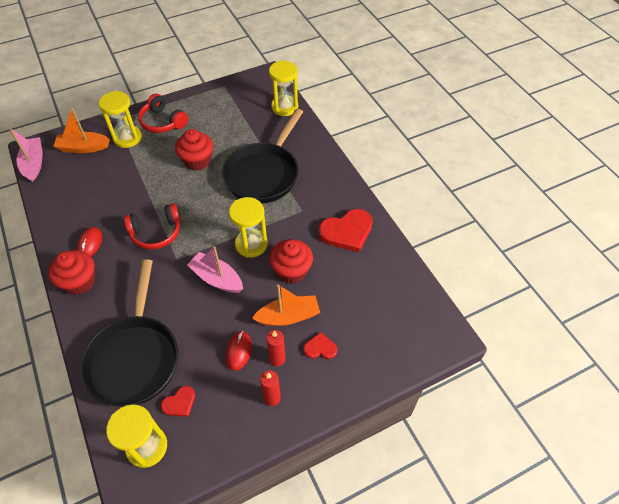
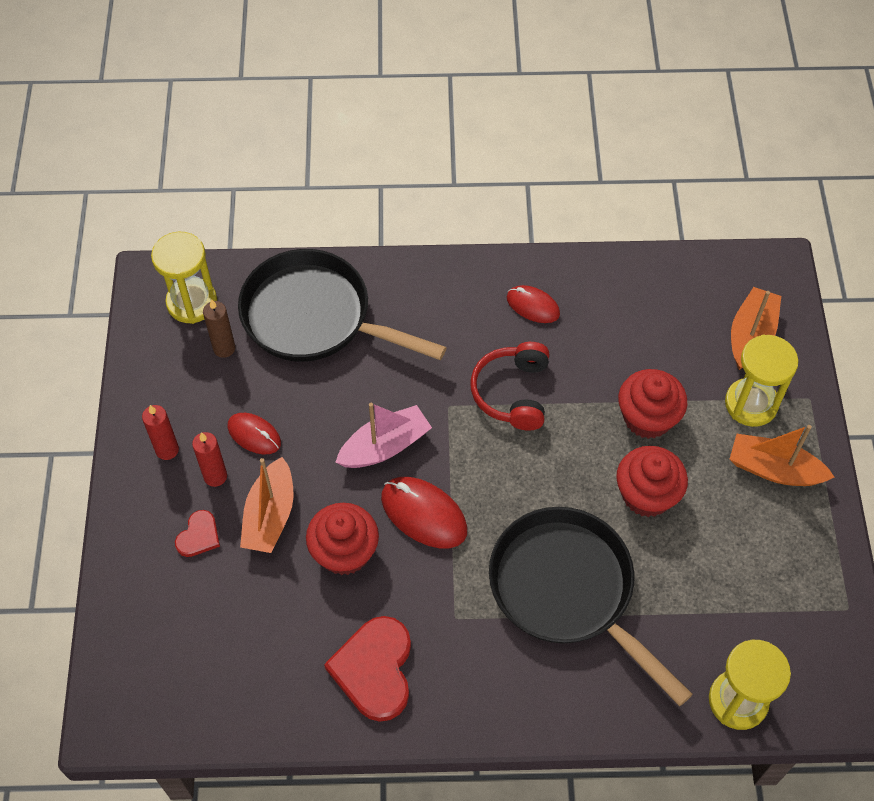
camera: 115 degrees right, 5 degrees up
pink boat [9,128,42,182] -> none
red cupcake [48,250,95,295] -> red cupcake moved to [618,369,687,439]
red headphones [138,94,188,133] -> orange boat [730,425,834,486]
red heart [161,386,195,417] -> brown candle [203,299,236,358]
yellow hourglass [229,197,268,258] -> red mouse [381,477,467,548]

